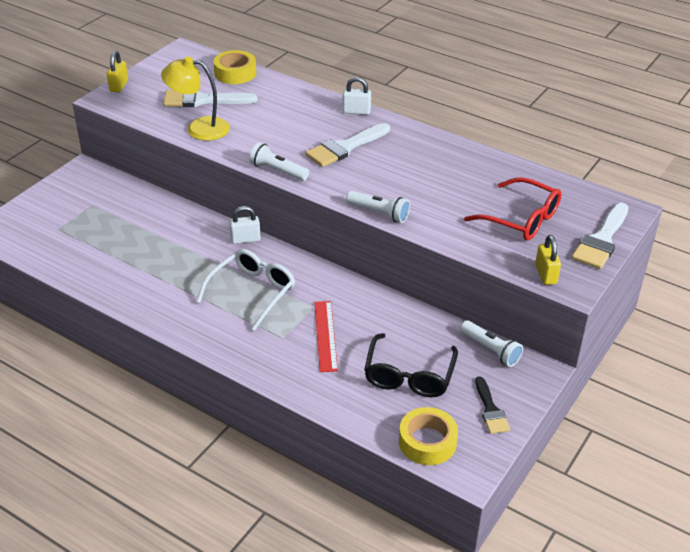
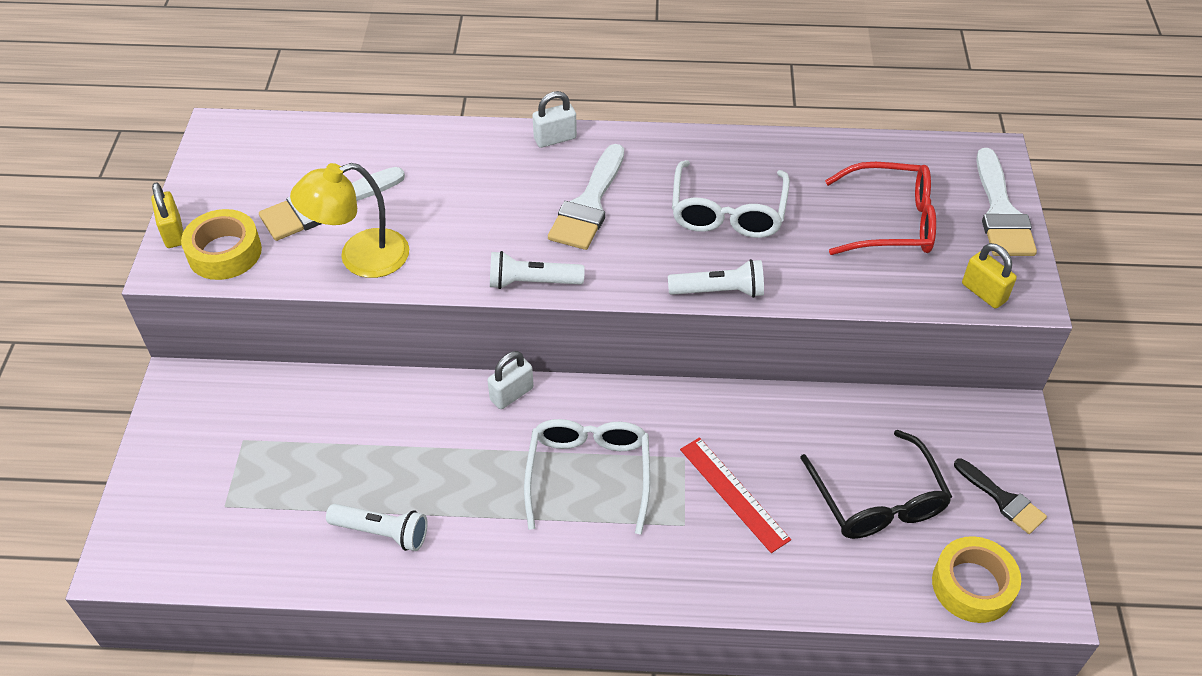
camera: 30 degrees left, 10 degrees up
yellow tape [213,50,256,84] -> yellow tape moved to [181,209,262,280]
white flashlight [460,320,523,367] -> white flashlight moved to [326,504,428,551]
none -> white glasses [672,160,790,238]

